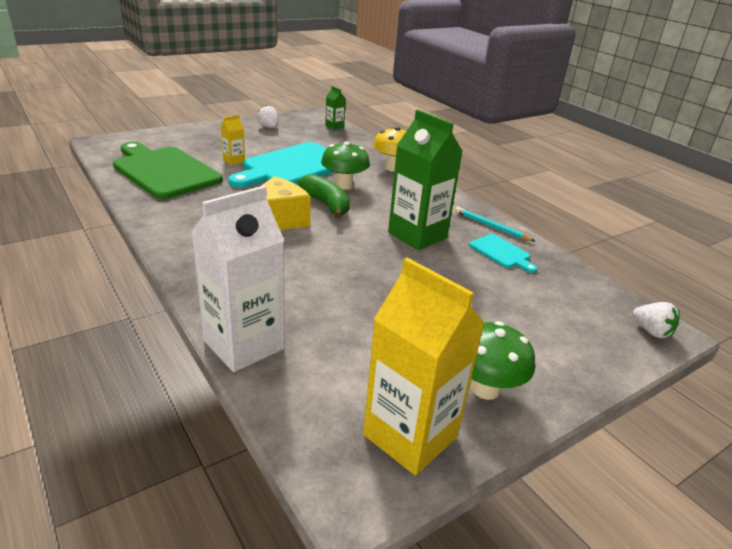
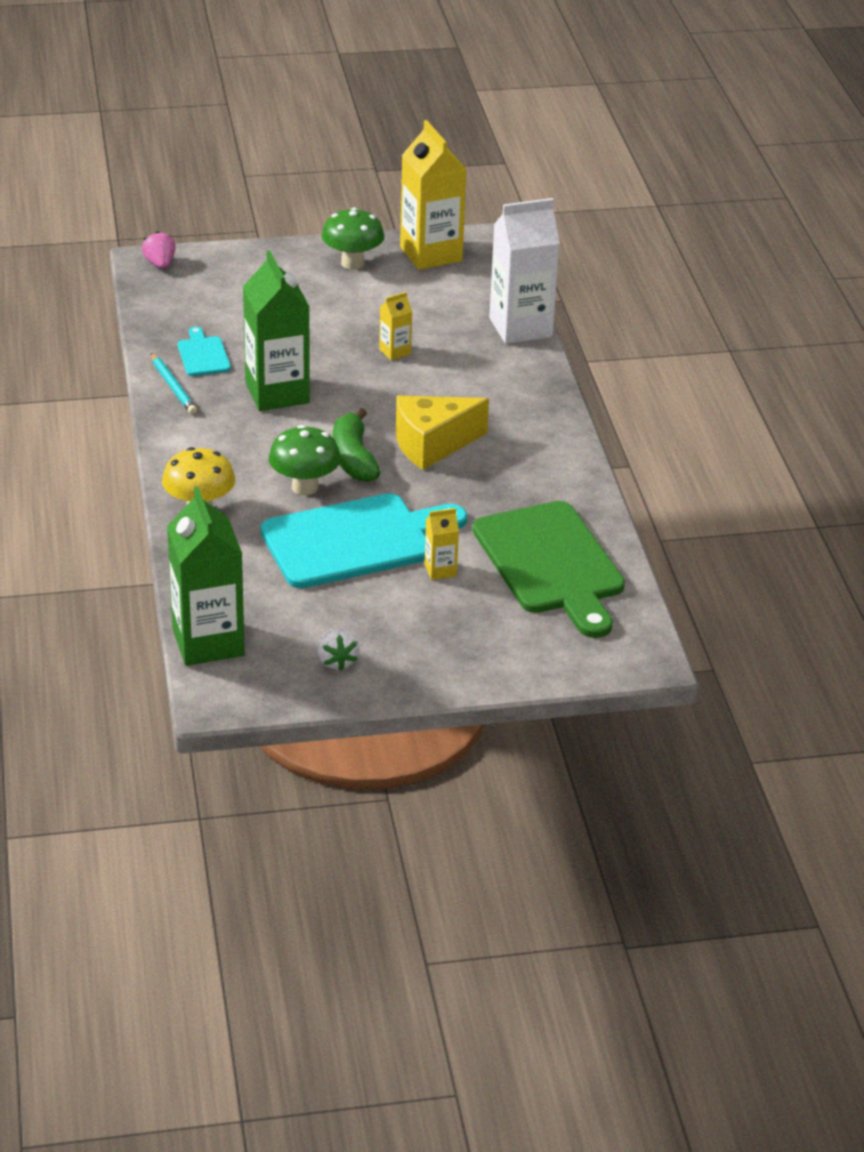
camera: 155 degrees left, 5 degrees up
green carton [325,86,346,130] -> green carton [167,487,245,666], size x2.19
white strawberry [633,302,680,338] -> pink strawberry [142,231,176,269]
none -> yellow carton [379,292,412,360]

